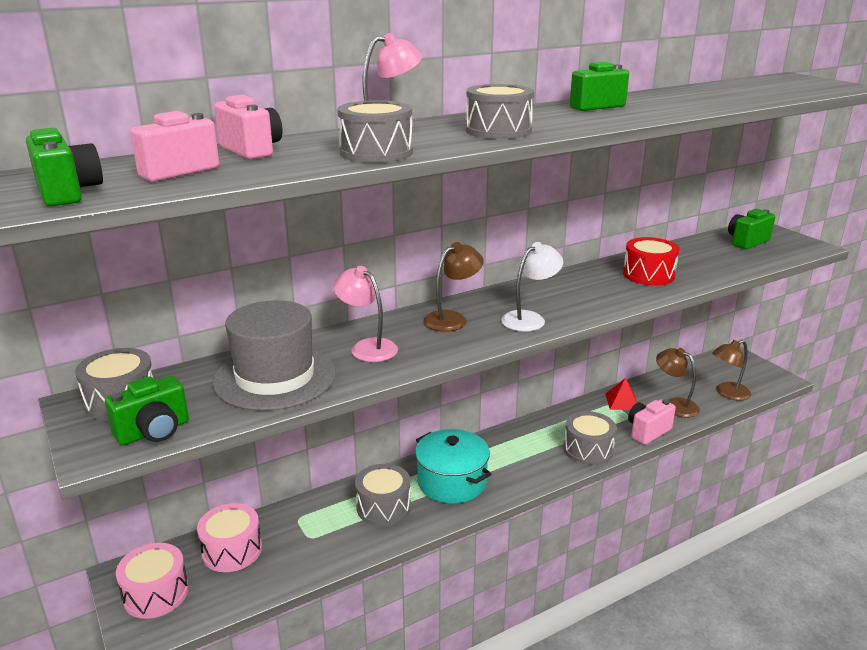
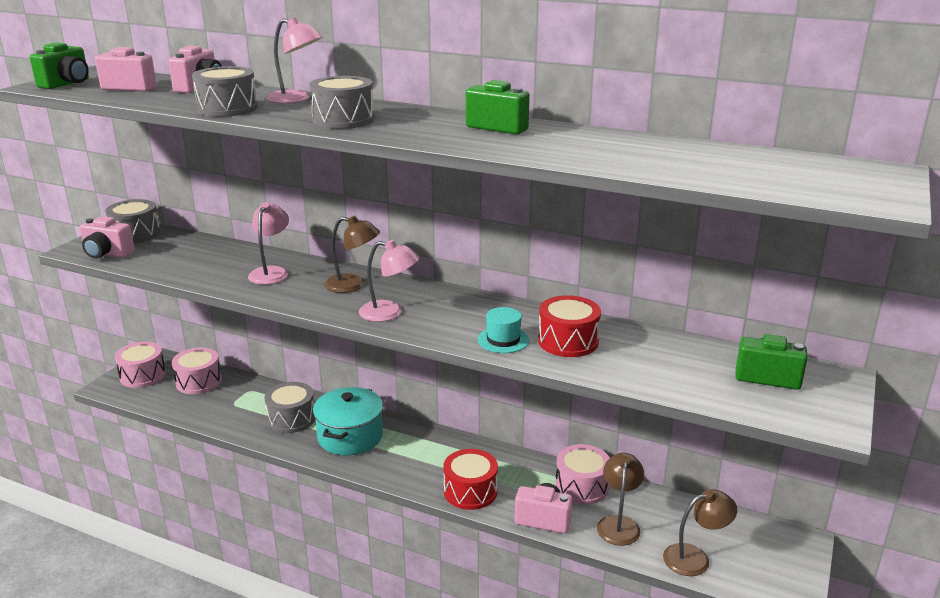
camera: 55 degrees right, 0 degrees up
green camera [105,376,189,445] -> pink camera [80,216,135,258]
grey hat [212,300,336,411] -> none
white lamp [501,242,563,332] -> pink lamp [359,240,420,322]
grey drum [564,411,617,465] -> red drum [443,449,498,510]
red pyramid [606,378,637,410] -> pink drum [555,444,610,505]
brown lamp [712,340,751,401] -> brown lamp turned 135 degrees clockwise [663,489,737,576]
none -> turquoise hat [478,307,529,353]

